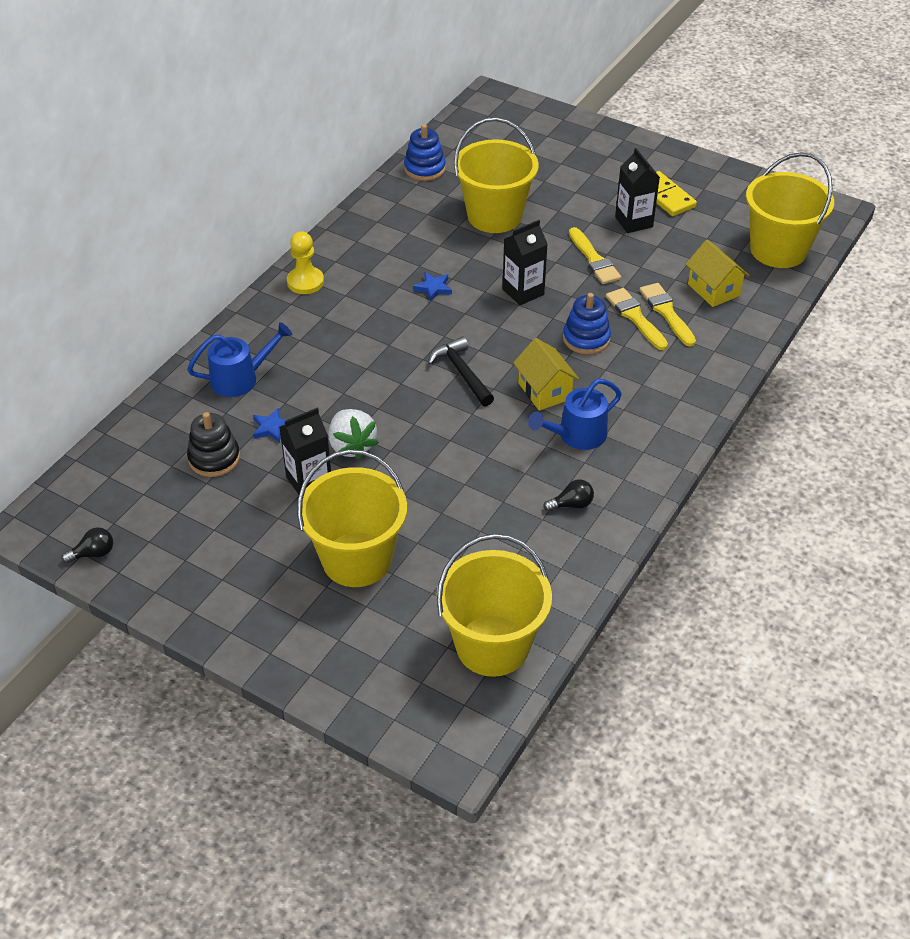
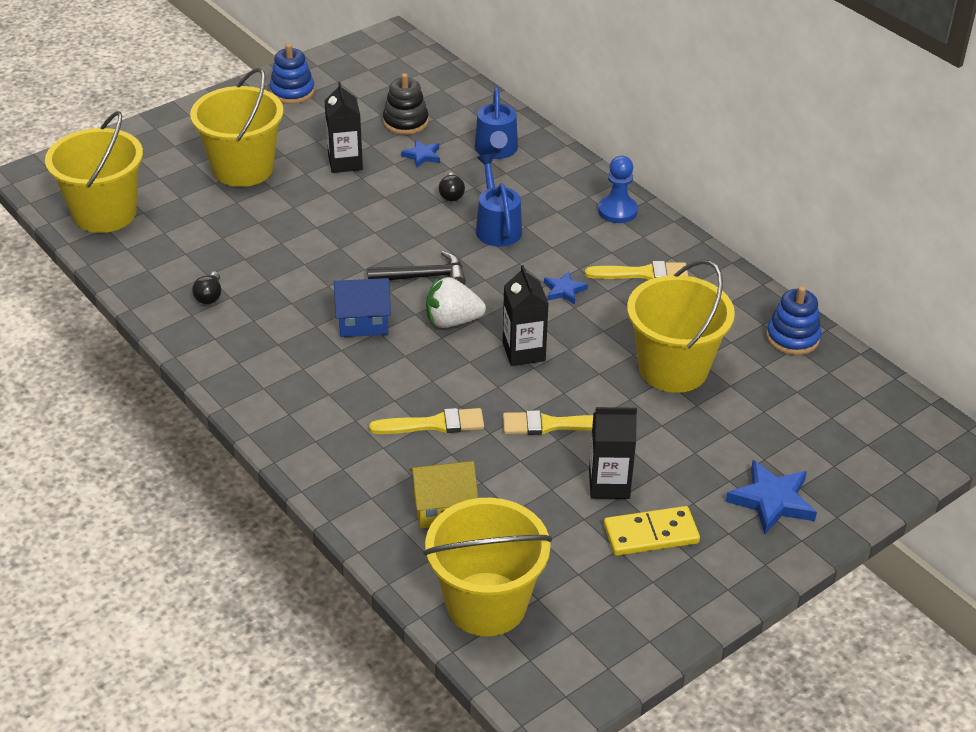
camera: 110 degrees right, 5 degrees down
black light bulb [61,527,113,563] -> black light bulb moved to [439,173,465,202]
yellow pawn [287,231,324,294] -> blue pawn [598,156,638,223]
white strawberry [329,409,379,460] -> white strawberry moved to [426,276,486,328]
yellow house [513,338,579,411] -> blue house [334,278,391,337]
blue watering can [528,379,622,450] -> blue watering can moved to [476,154,522,247]
blue stacking toy [563,293,611,355] -> blue stacking toy moved to [270,44,315,104]
yellow brush [640,283,696,347] -> yellow brush moved to [585,261,688,280]
none -> blue star [726,460,817,534]

